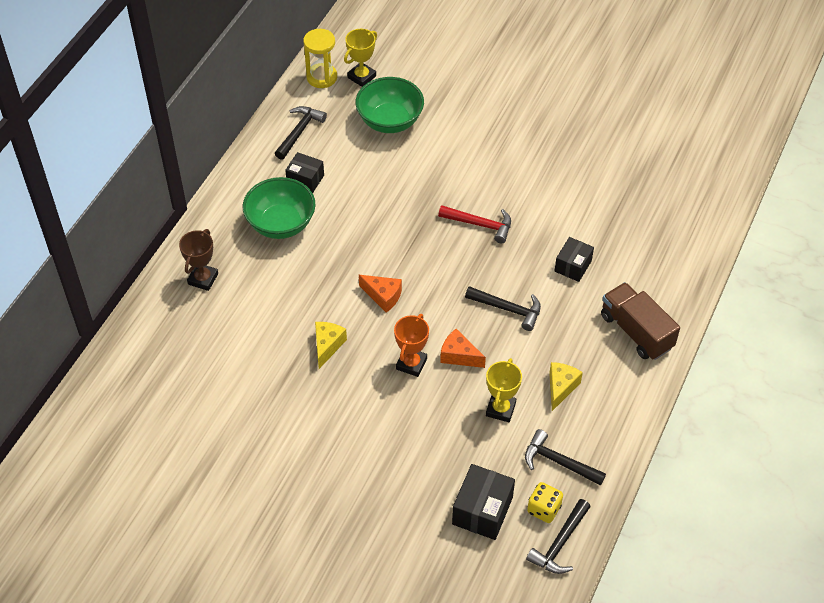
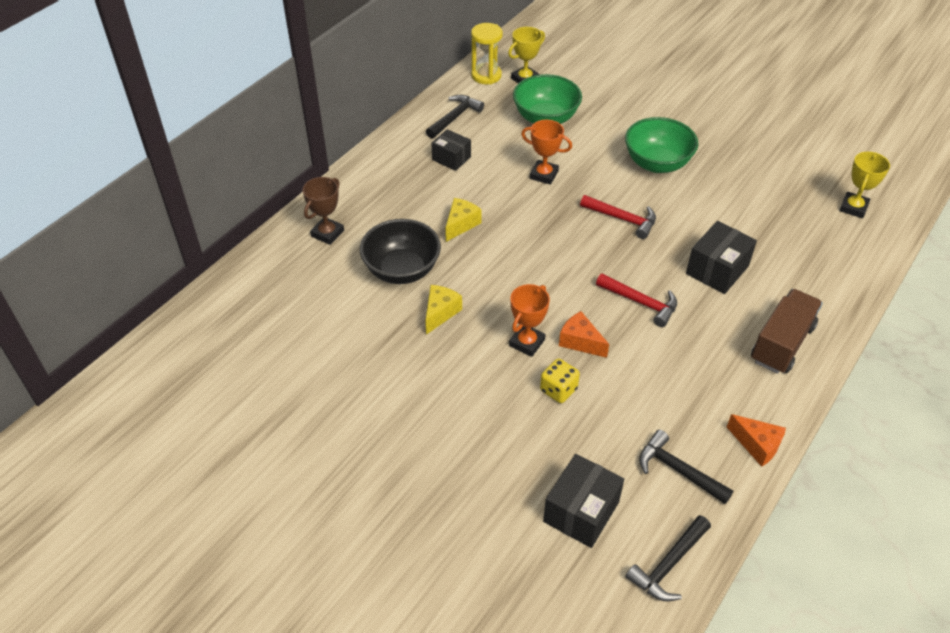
camera: 10 degrees right, 5 degrees down
green bowl [243,177,315,239] -> green bowl moved to [625,117,698,173]
orange cheese [359,275,402,313] -> orange cheese moved to [727,414,786,467]
black hammer [465,286,541,331] -> red hammer [596,274,677,327]
yellow trophy [486,358,522,422] -> yellow trophy moved to [840,152,890,218]
yellow dice [527,482,563,523] -> yellow dice moved to [540,359,580,403]
yellow cheese [549,362,583,411] -> yellow cheese moved to [445,198,482,242]
black box [555,237,594,282] -> black box [686,221,757,294], size x1.50
brown truck [601,282,680,360] -> brown truck turned 60 degrees clockwise [751,289,823,374]
none -> black bowl [360,219,441,284]
none -> orange trophy [521,120,572,185]

